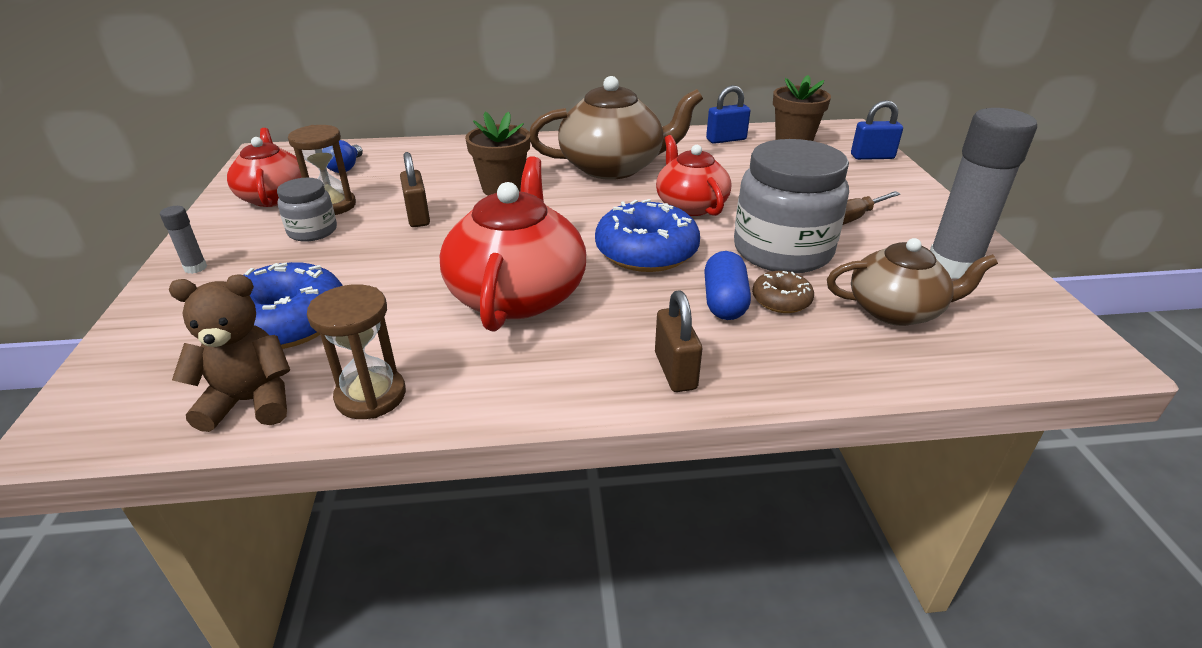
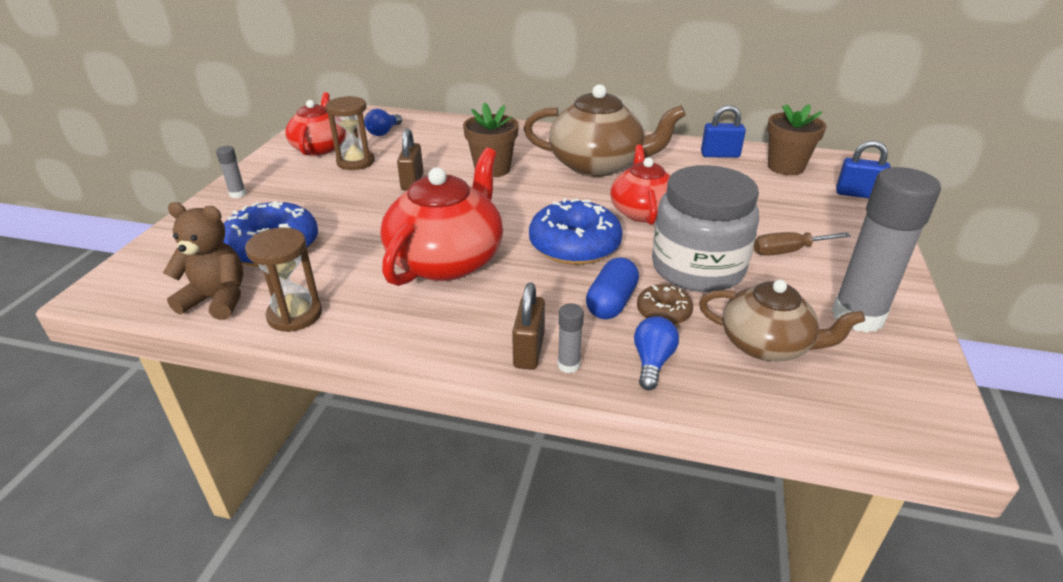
camera: 20 degrees right, 0 degrees up
grey jar [277,178,337,242] -> none
none -> grey glue stick [558,303,584,373]
none -> blue light bulb [634,316,679,390]

